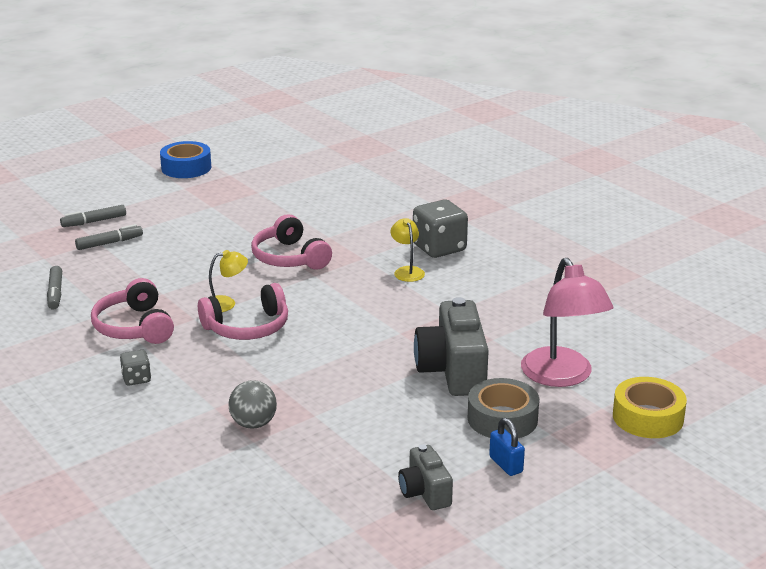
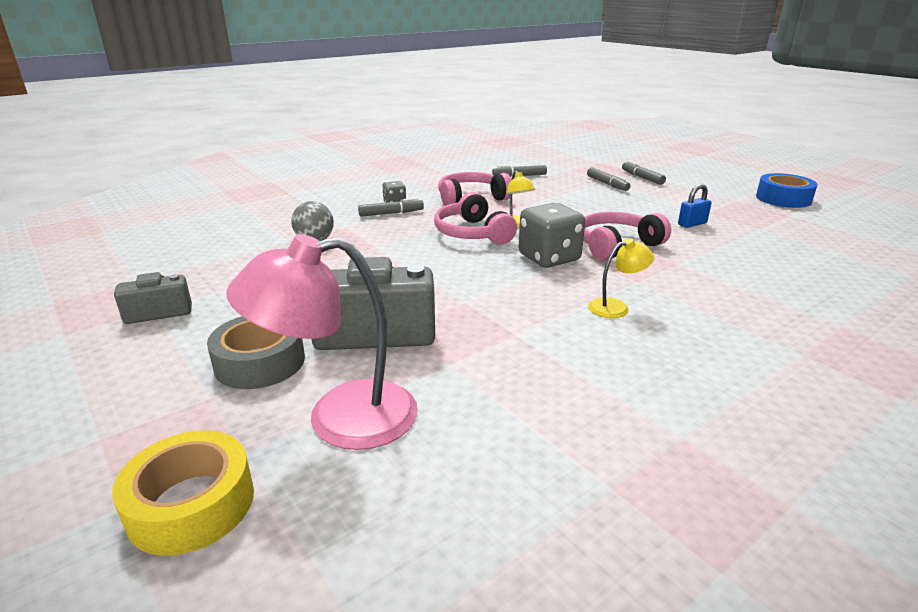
camera: 90 degrees right, 0 degrees up
grey dice [413,200,468,258] -> grey dice moved to [519,203,585,268]
blue padlock [489,418,525,476] -> blue padlock moved to [678,184,712,228]
none -> grey marker [358,198,424,217]

